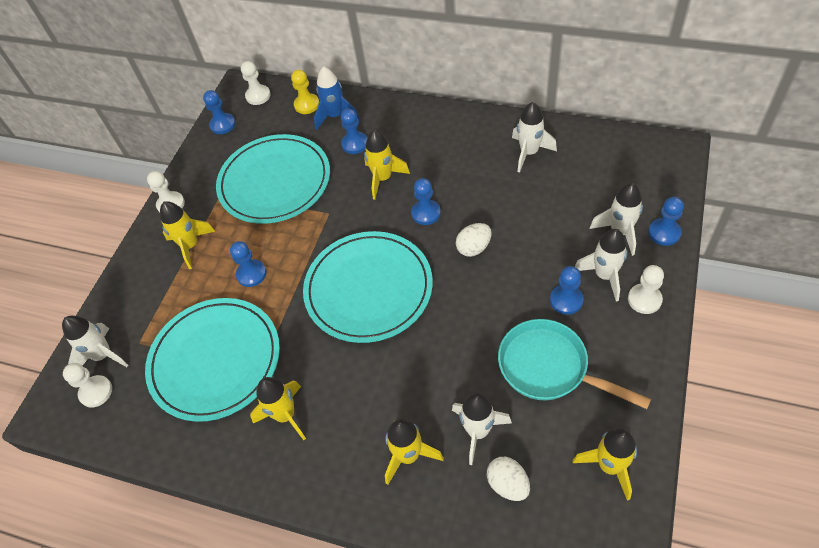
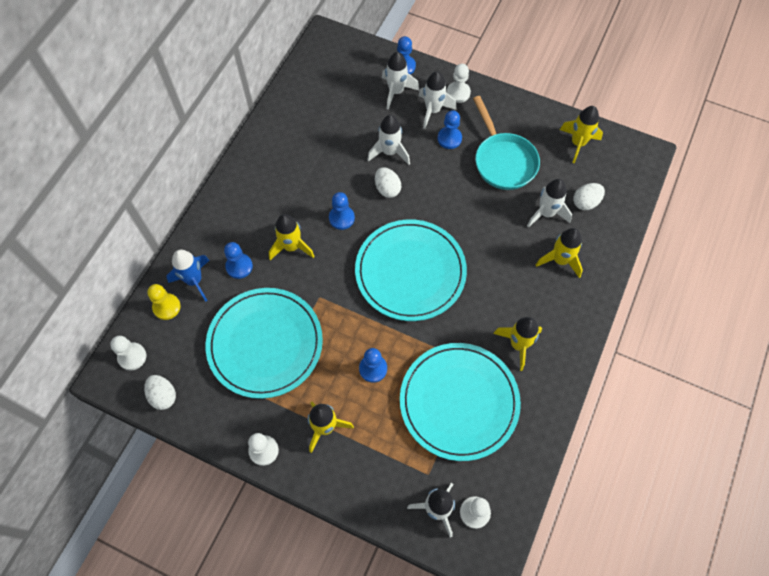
camera: 90 degrees left, 10 degrees up
blue pawn [203,90,236,134] -> white egg [144,375,176,410]
turquoise pan [498,319,651,409] -> turquoise pan turned 60 degrees counterclockwise [473,96,540,190]
white rocket [512,102,557,173] -> white rocket moved to [367,115,410,165]

